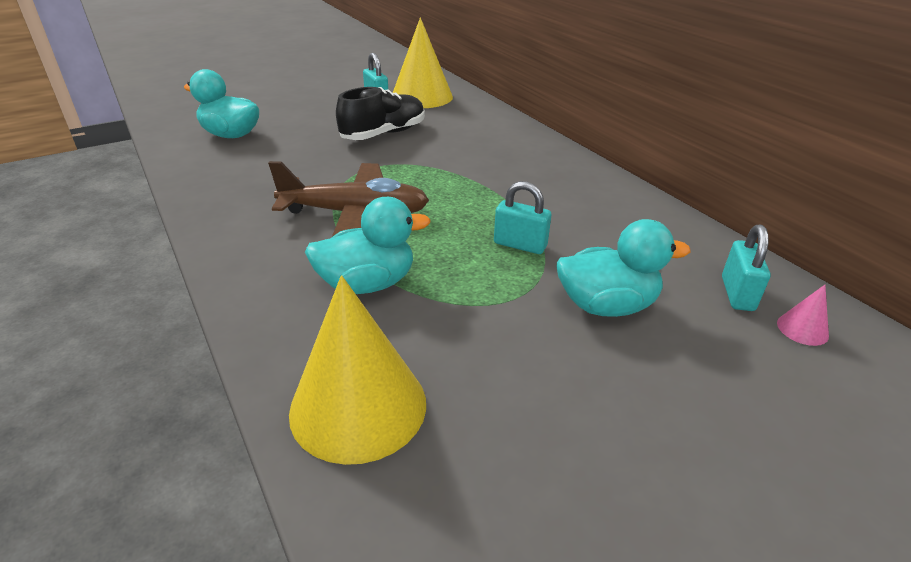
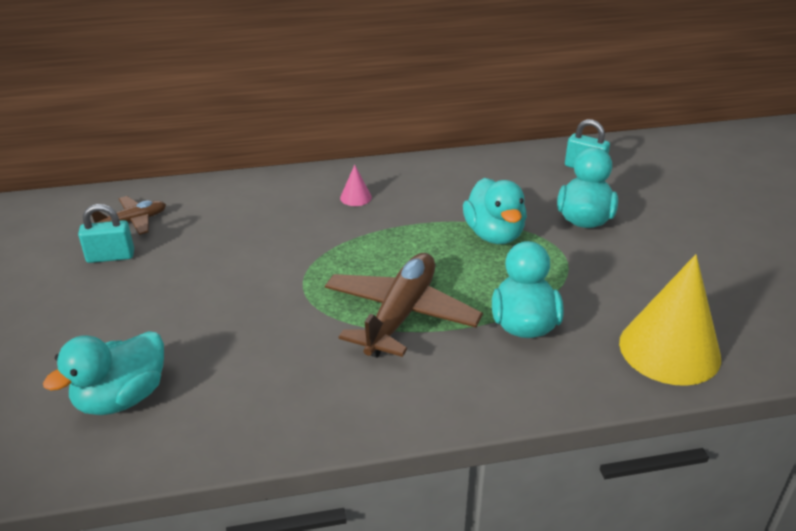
camera: 70 degrees left, 0 degrees up
black shoe [336,87,425,140] -> none
yellow cone [393,18,453,108] -> brown plane [91,196,166,235]
turquoise padlock [494,181,551,254] -> turquoise duck [463,178,527,244]
pink cone [777,285,829,346] -> pink cone moved to [340,165,372,206]

